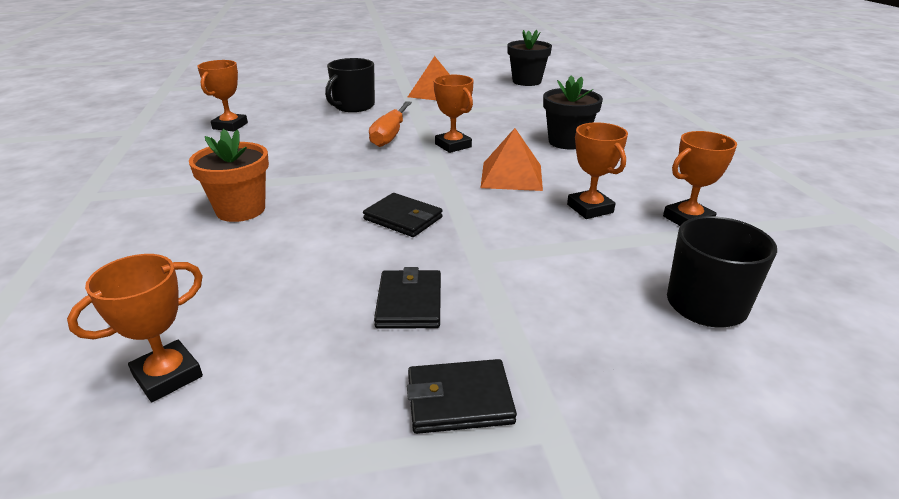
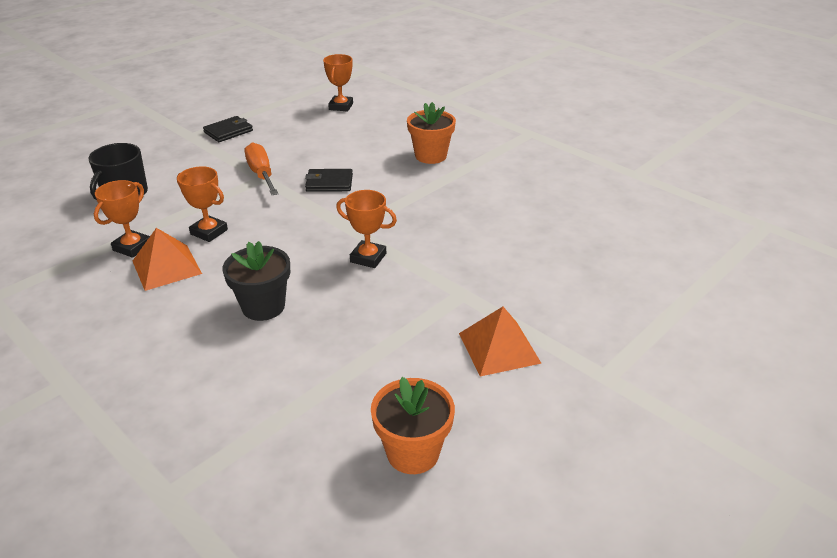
camera: 145 degrees right, 5 degrees up
orange trophy [197,60,248,131] -> none
black mug [325,58,375,112] -> none
orange screwdriver [369,101,412,147] -> orange screwdriver moved to [245,142,278,195]
black wallet [374,267,441,329] -> none
orange pyramid [481,128,543,191] -> orange pyramid moved to [133,228,202,291]
black flower pot [507,30,552,86] -> orange flower pot [371,377,455,474]

